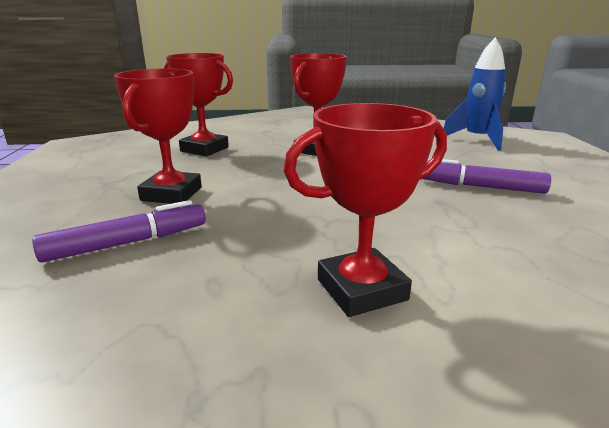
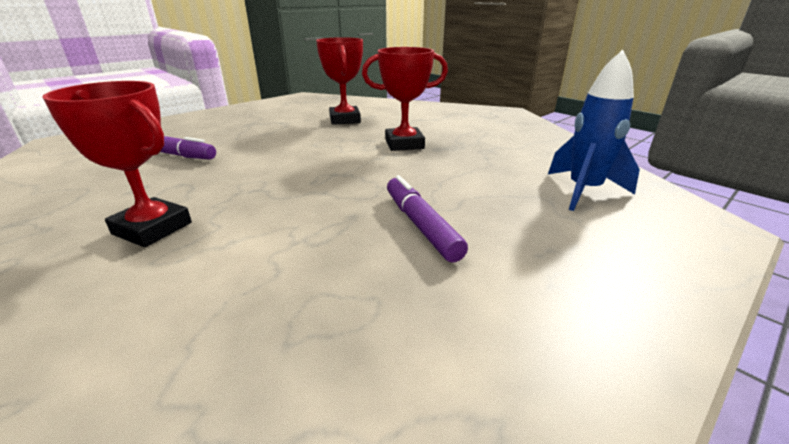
camera: 50 degrees right, 5 degrees up
red trophy [114,69,202,204] -> none

